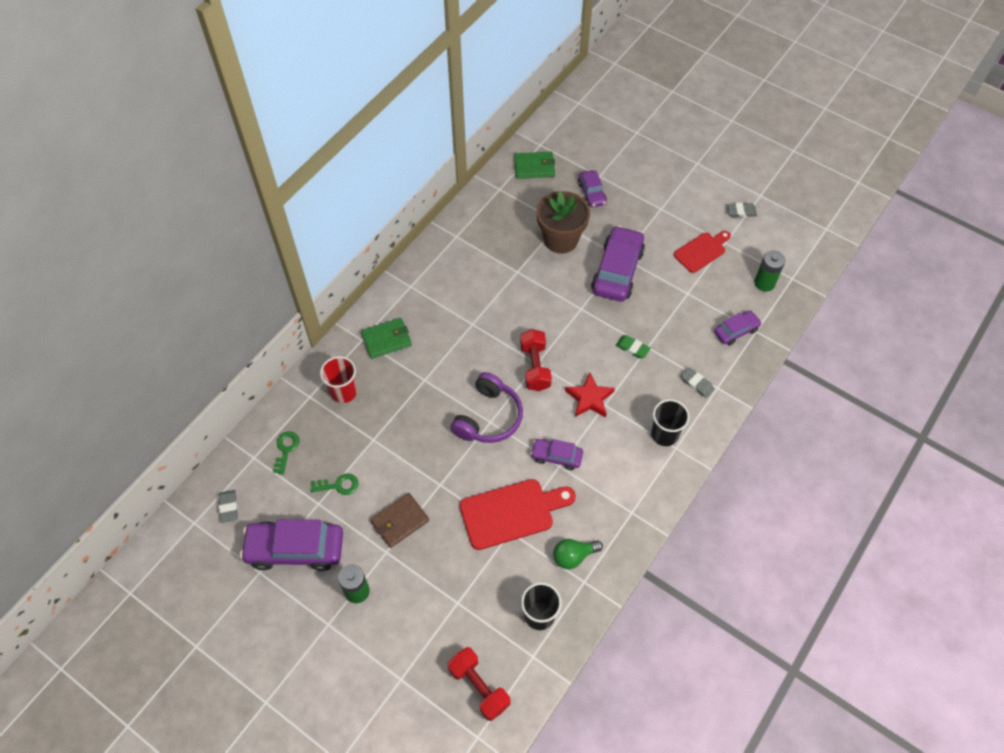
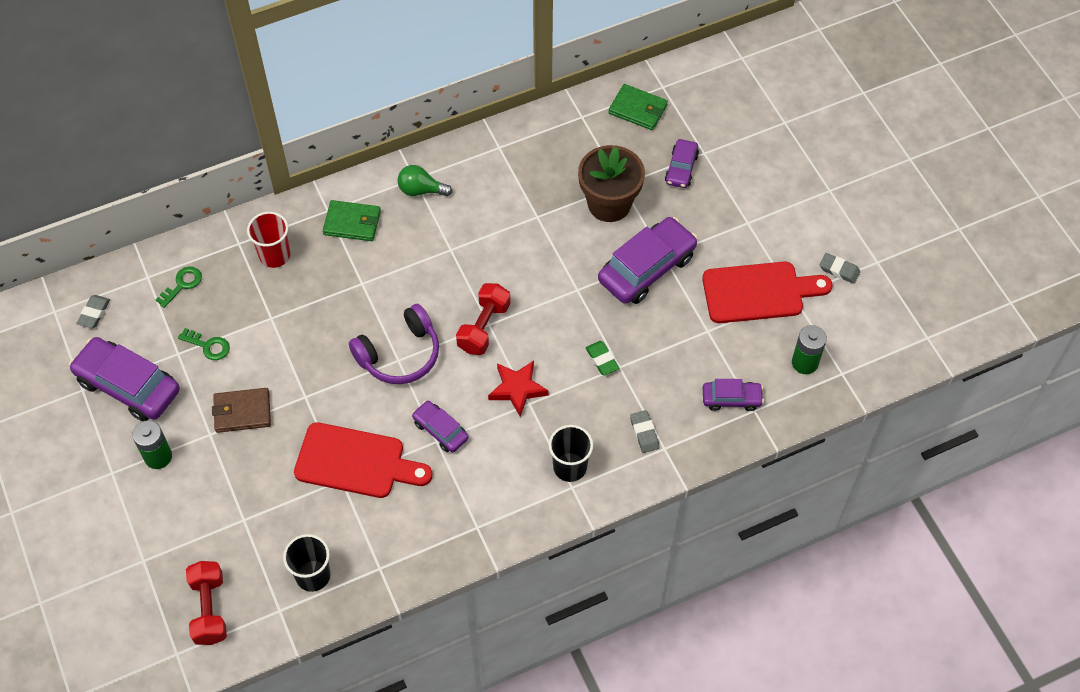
camera: 30 degrees right, 0 degrees up
green light bulb [553,539,603,569] -> green light bulb moved to [397,165,452,196]
red cutting board [674,231,731,273] -> red cutting board [702,262,832,323], size x1.56

